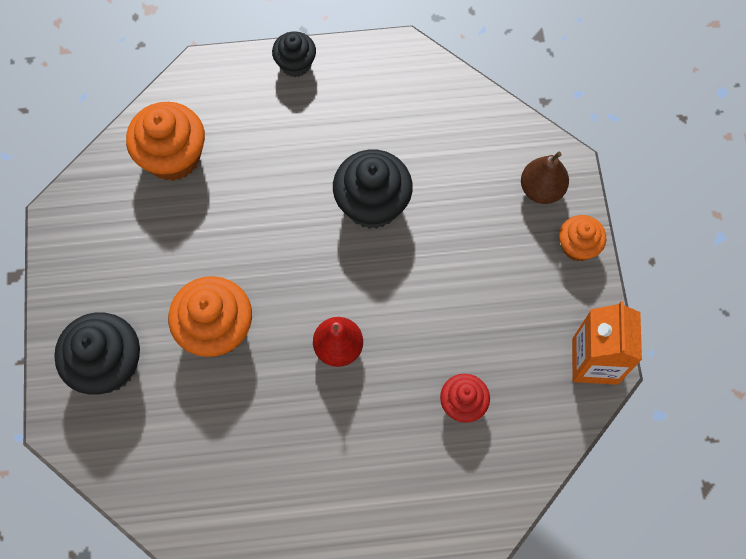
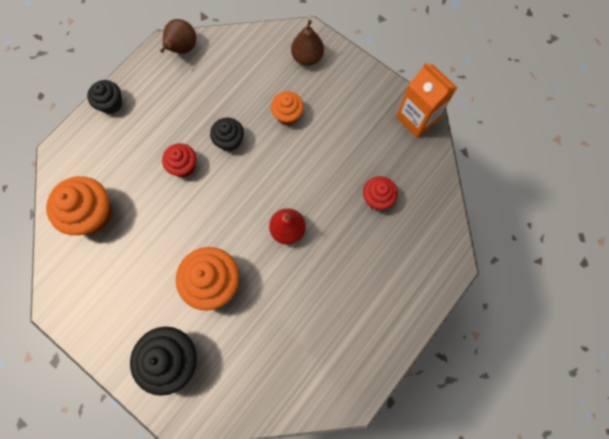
camera: 45 degrees left, 5 degrees up
black cupcake [333,150,413,229] -> black cupcake [210,117,244,151], size x0.59
orange cupcake [559,215,606,261] -> orange cupcake moved to [271,91,304,125]
none -> brown pear [160,19,196,54]
none -> red cupcake [162,143,196,177]

